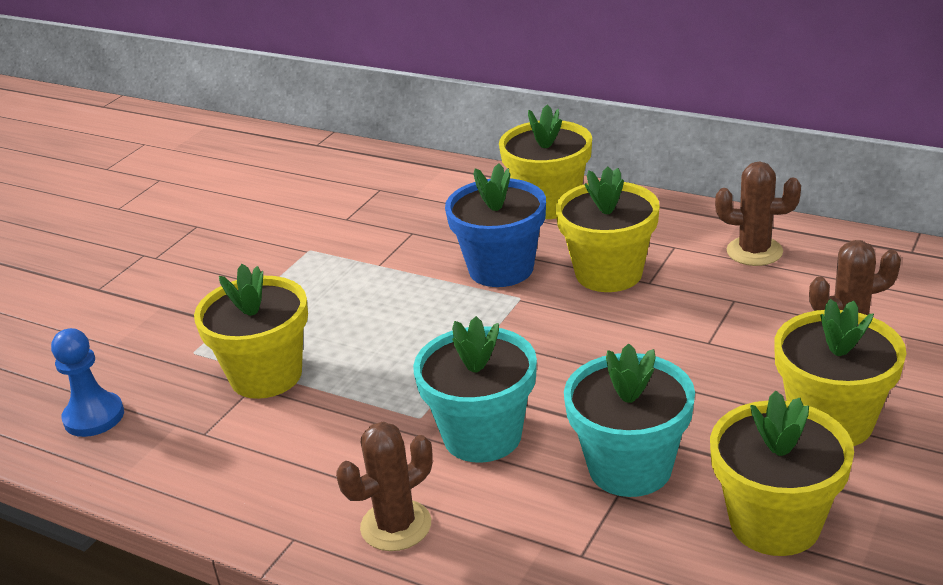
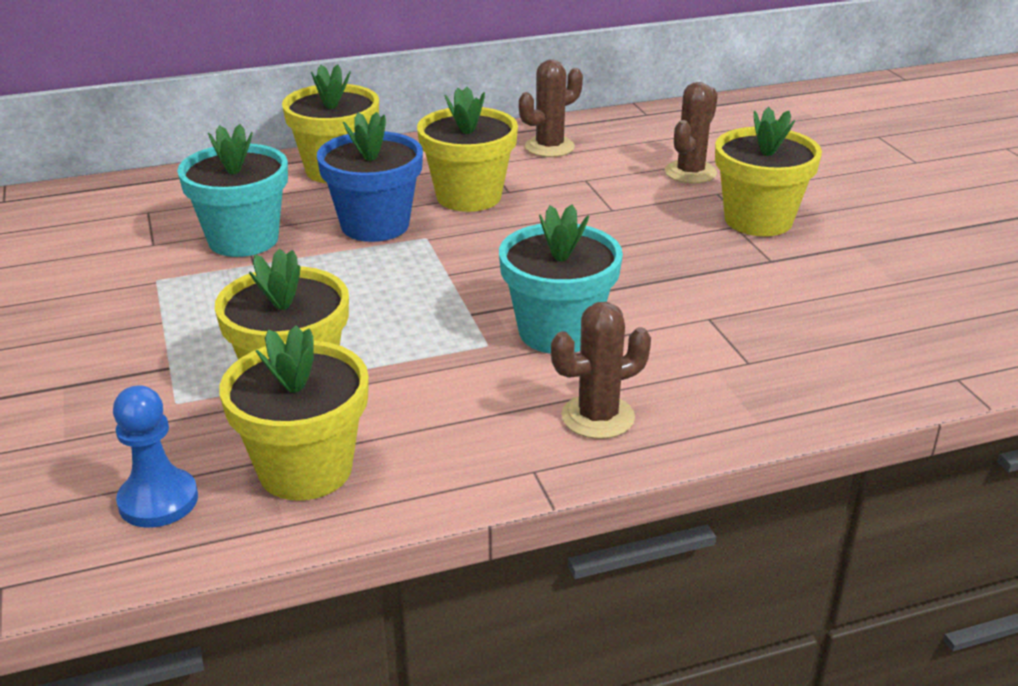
camera: 50 degrees left, 0 degrees up
brown cactus [336,421,433,551] -> brown cactus turned 60 degrees clockwise [551,302,651,439]
turquoise flower pot [564,343,695,497] -> turquoise flower pot moved to [177,124,288,257]
yellow flower pot [710,390,854,556] -> yellow flower pot moved to [219,326,369,500]

